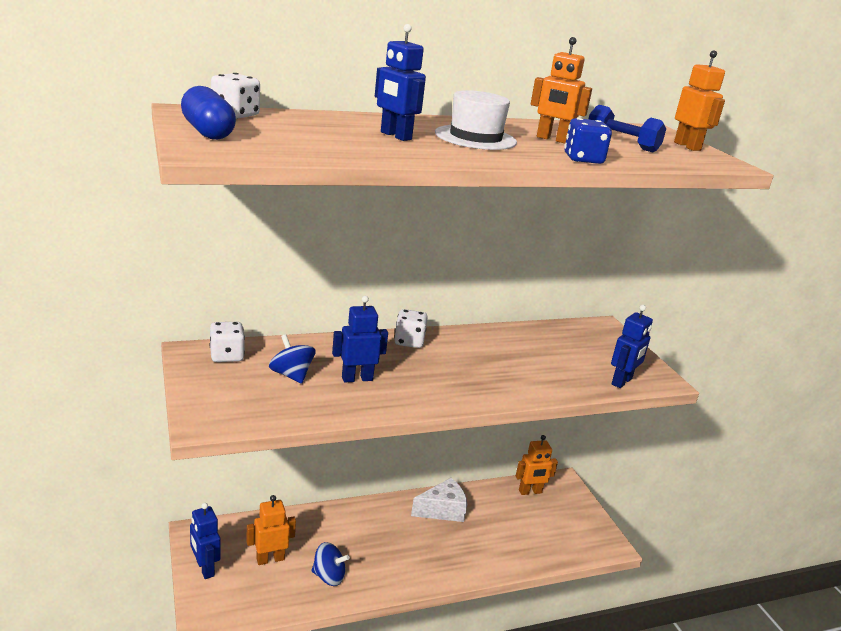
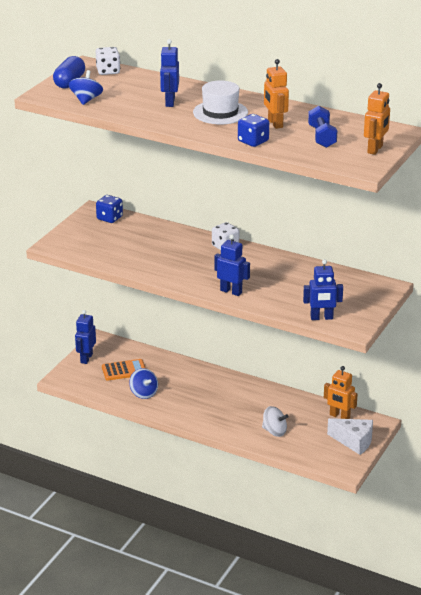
camera: 50 degrees right, 5 degrees up
white dice [210,322,245,362] -> blue dice [96,195,123,223]
orange robot [246,495,296,565] -> orange calculator [102,359,145,381]
blue spinning top [269,334,316,384] -> blue spinning top moved to [69,70,103,105]
blue robot [332,296,388,383] -> blue robot moved to [215,234,250,296]
white cheese [411,478,467,522] -> white cheese moved to [327,418,373,455]
none -> white spinning top [262,406,289,437]

